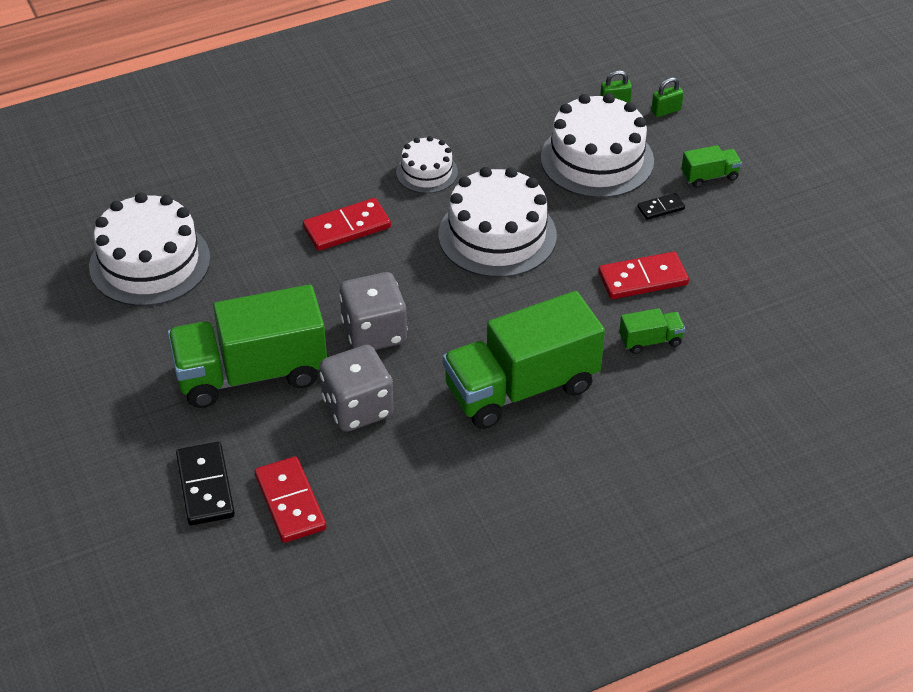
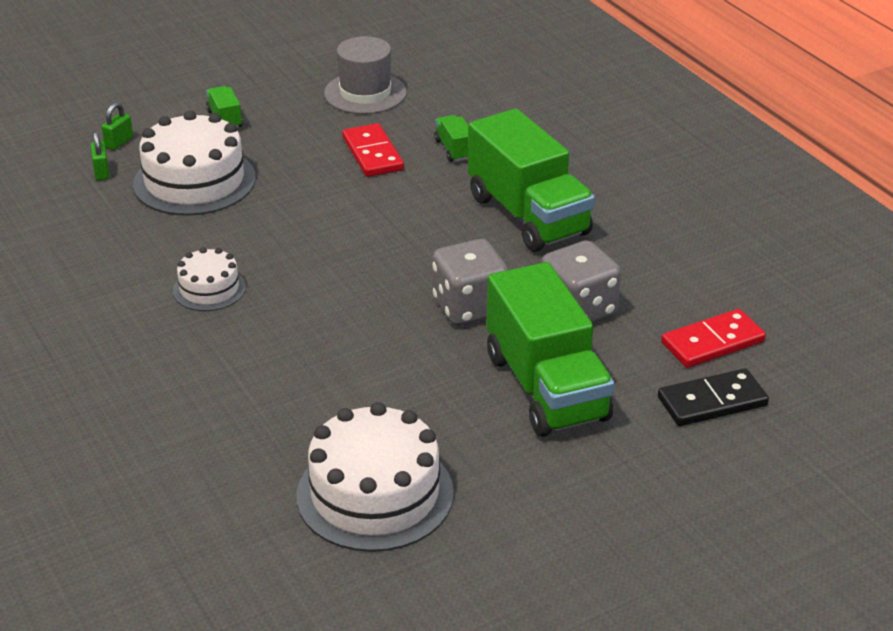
camera: 95 degrees left, 10 degrees down
red domino [303,198,391,251] -> none
white cake [439,167,557,278] -> none
black domino [638,193,685,220] -> none
green padlock [651,77,684,117] -> green padlock turned 60 degrees clockwise [102,103,133,150]
none -> grey hat [324,36,407,114]

